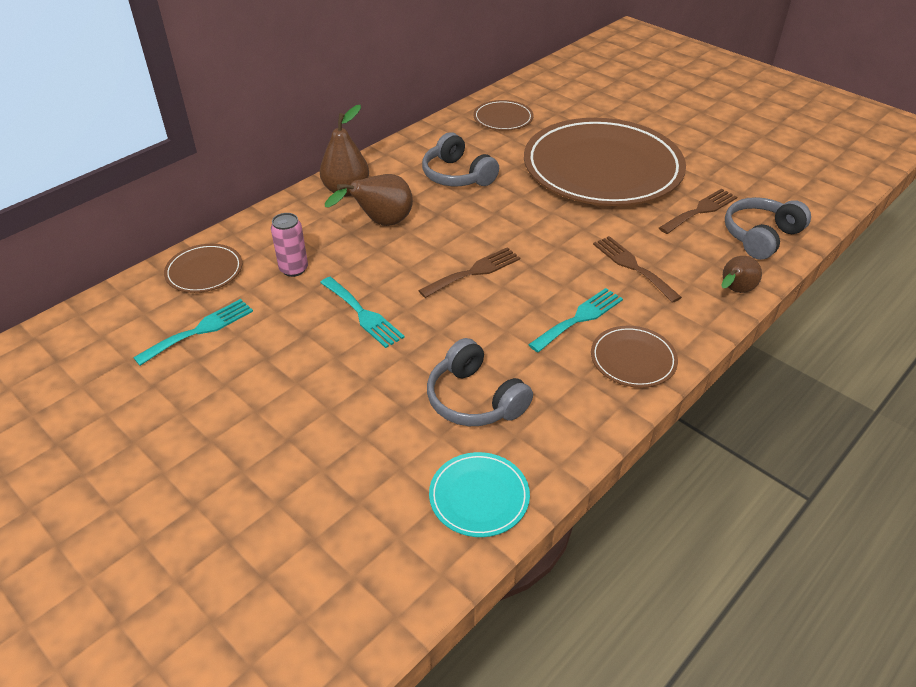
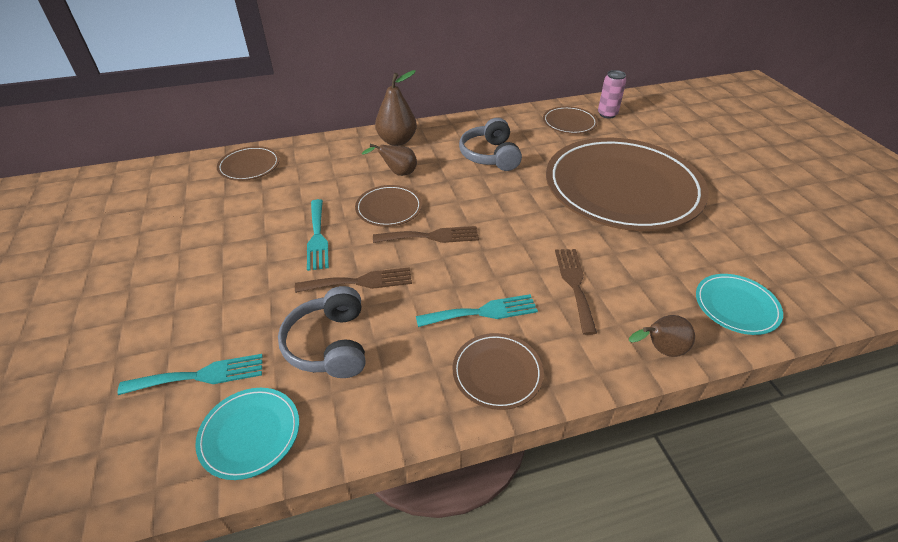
camera: 30 degrees right, 0 degrees up
turquoise fork [133,299,253,366] -> turquoise fork moved to [118,354,263,395]
pink can [271,213,308,277] -> pink can moved to [598,70,626,119]
brown pear [325,174,413,226] -> brown pear [362,144,417,176], size x0.66
brown fork [659,189,737,234] -> brown fork moved to [295,267,412,293]
grey headphones [725,197,811,260] -> turquoise plate [696,274,783,335]
none -> brown plate [355,185,422,227]

